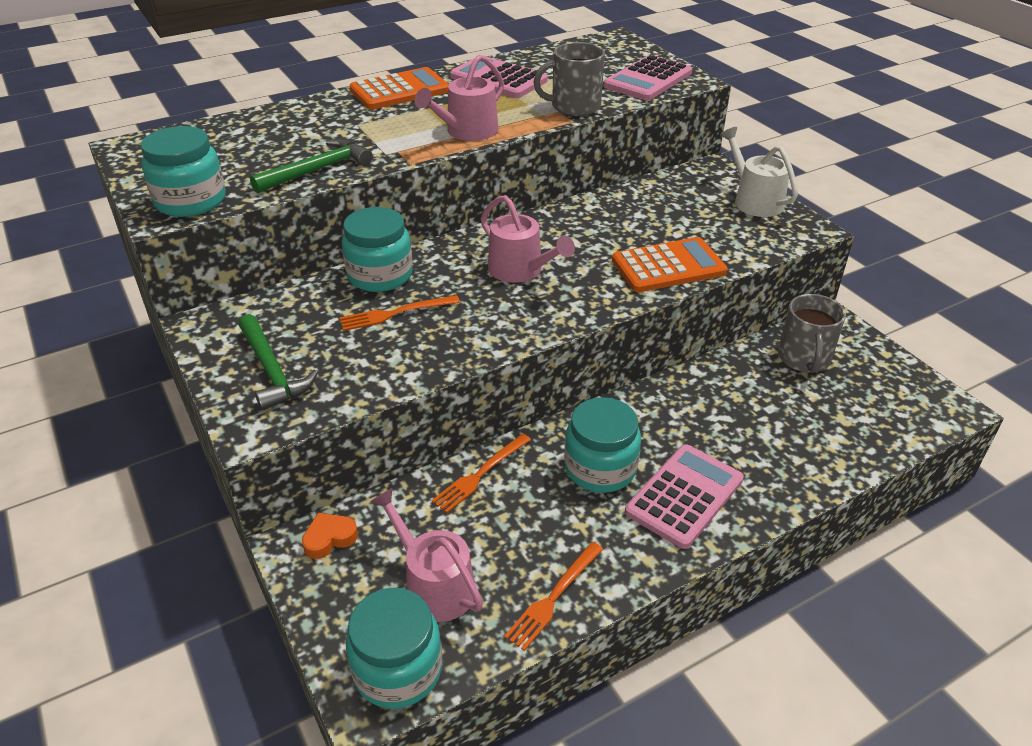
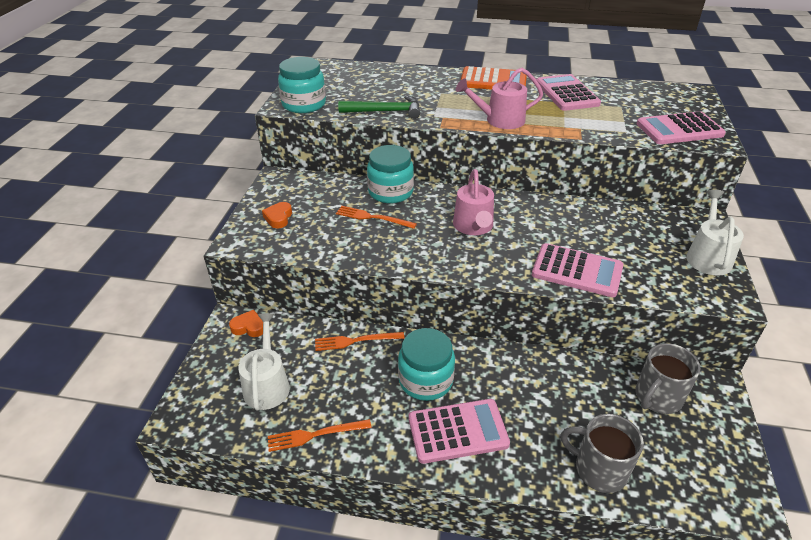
camera: 40 degrees right, 0 degrees up
green hammer [239,314,318,411] -> orange heart [262,202,292,228]
turquoise jar [346,588,442,708] -> none
pink watering can [370,488,483,622] -> white watering can [238,313,290,411]
grey mug [534,42,605,116] -> grey mug moved to [561,414,644,493]
orange calculator [612,237,727,292] -> pink calculator [532,243,623,297]

